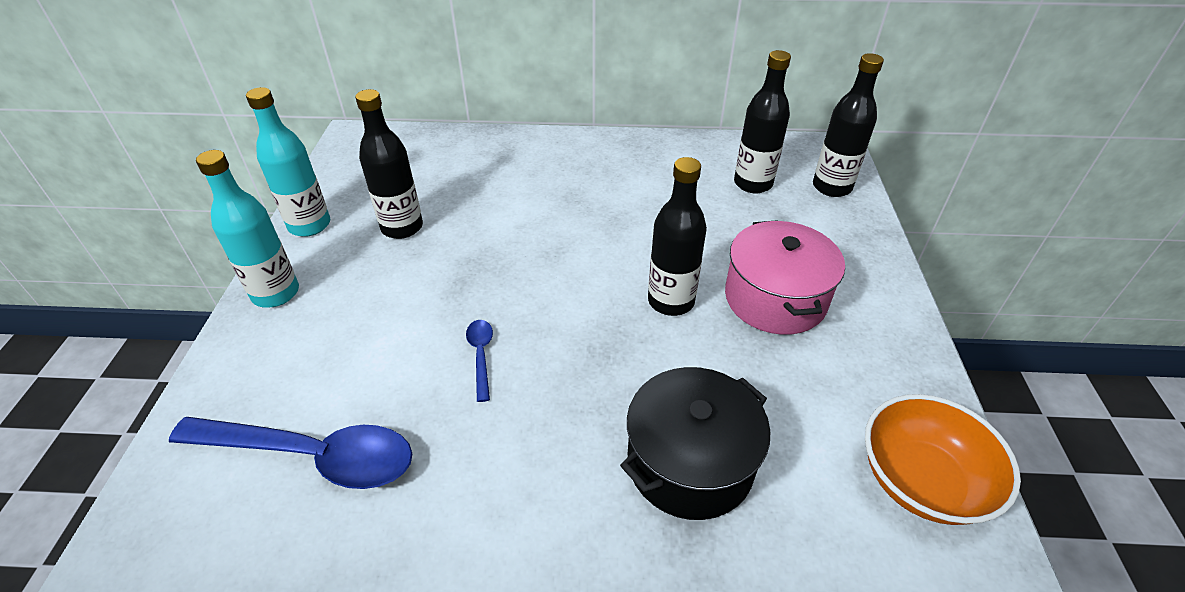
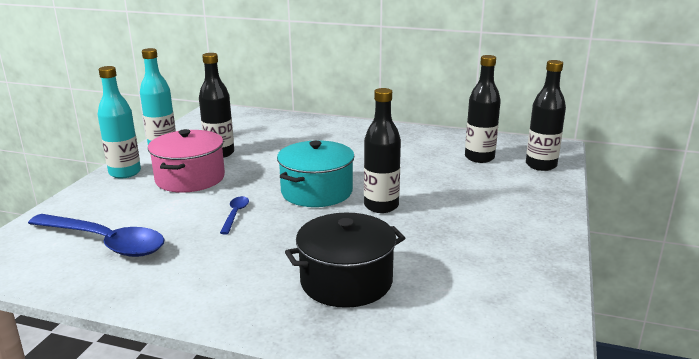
camera: 15 degrees right, 20 degrees down
pink pot [725,220,845,335] -> pink pot moved to [148,129,225,193]
orange bowl [865,394,1021,525] -> none
none -> turquoise pot [277,140,354,207]

